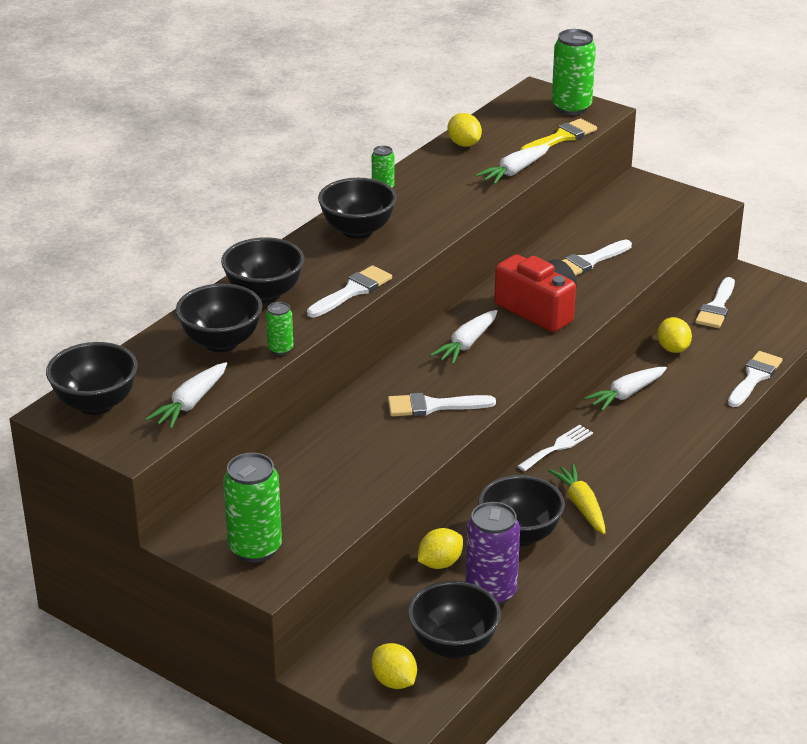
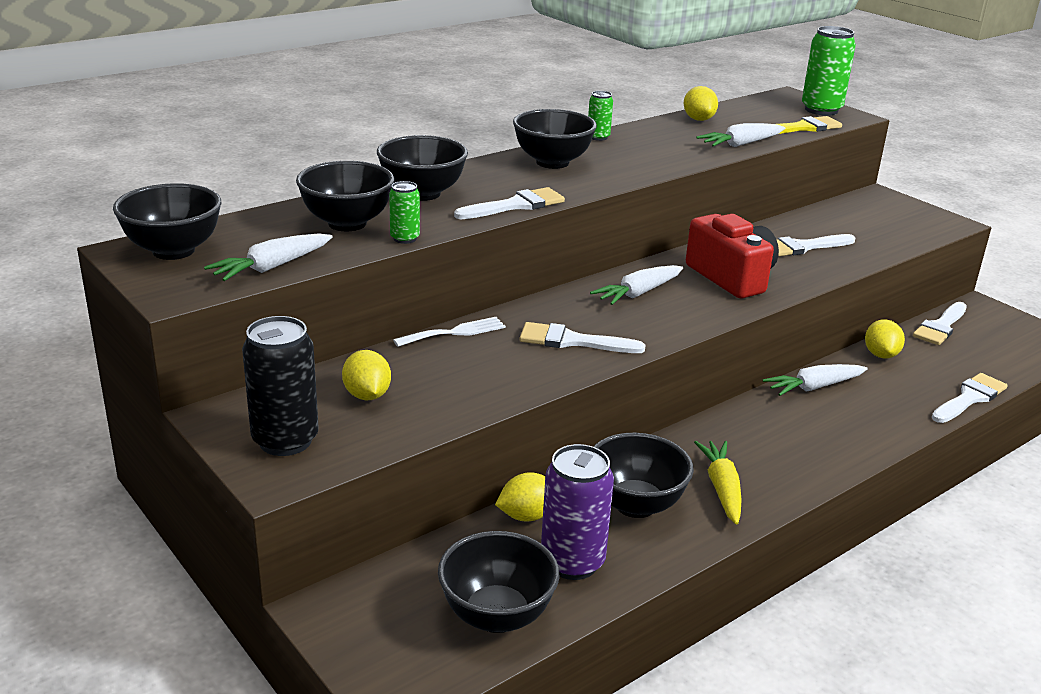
camera: 15 degrees right, 5 degrees down
green can [223,453,282,563] -> black can [242,316,319,456]
yellow lemon [372,643,417,689] -> yellow lemon moved to [342,350,391,400]
white fork [517,425,593,471] -> white fork moved to [393,317,506,347]

